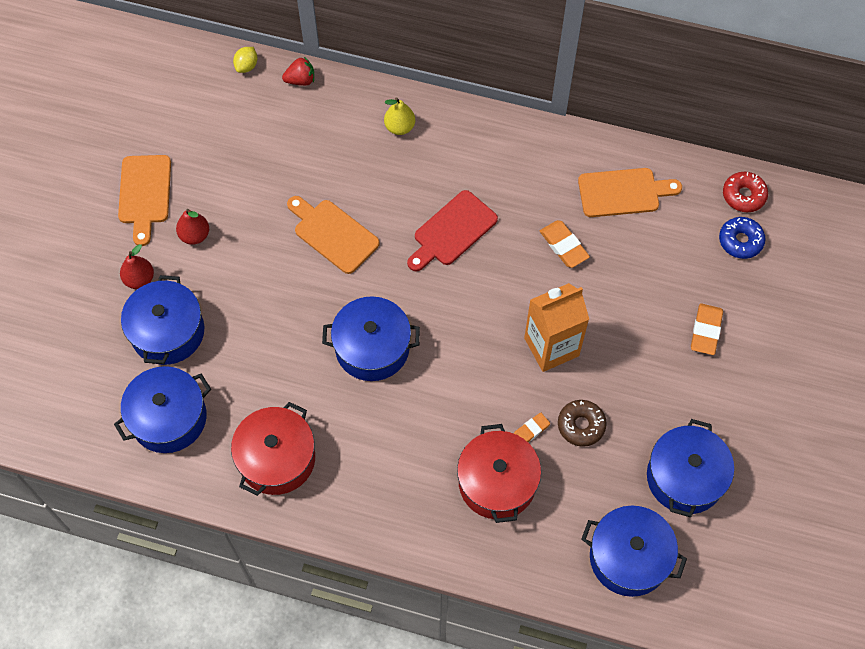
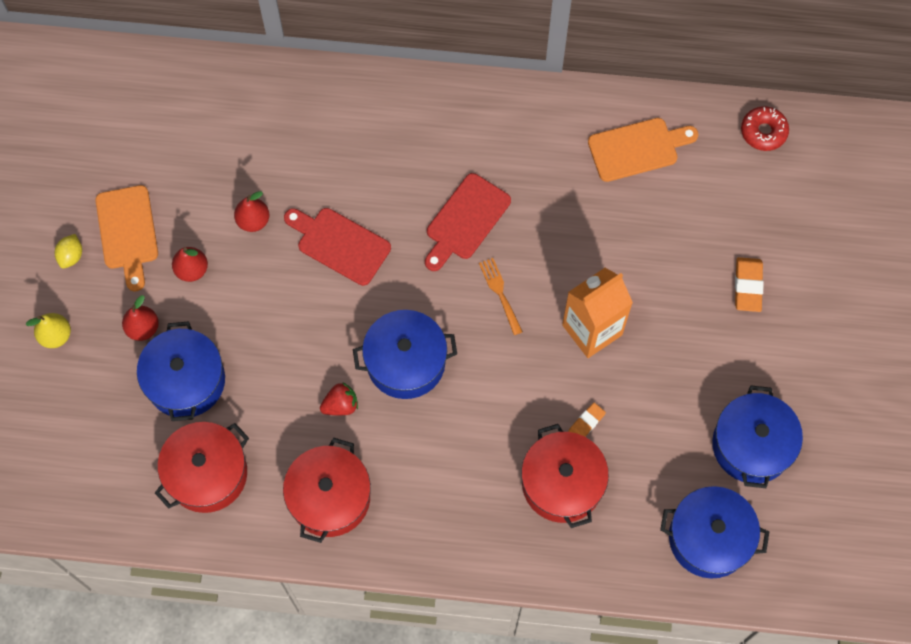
camera: 10 degrees left, 5 degrees up
blue pot [114,366,211,453] -> red pot [155,422,249,513]
yellow lemon [233,47,257,73] -> yellow lemon moved to [55,234,82,269]
red strawberry [282,57,314,86] -> red strawberry moved to [320,382,358,415]
orange cutting board [287,196,380,274] -> red cutting board [284,208,391,286]
yellow pear [384,97,415,135] -> yellow pear moved to [26,313,71,348]
orange eraser [540,220,590,268] -> none
brown donut [558,400,607,447] -> none
blue donut [719,217,766,259] -> none
none -> red pear [234,191,270,232]
none -> orange fork [479,258,523,335]

